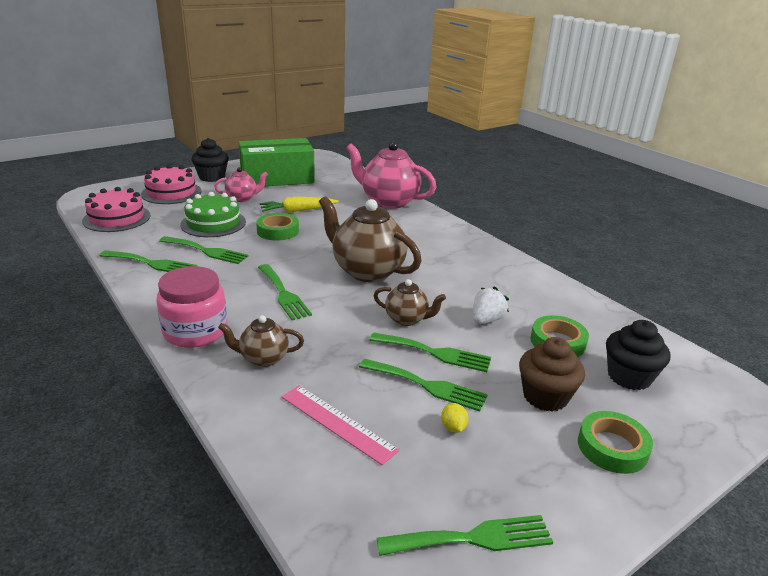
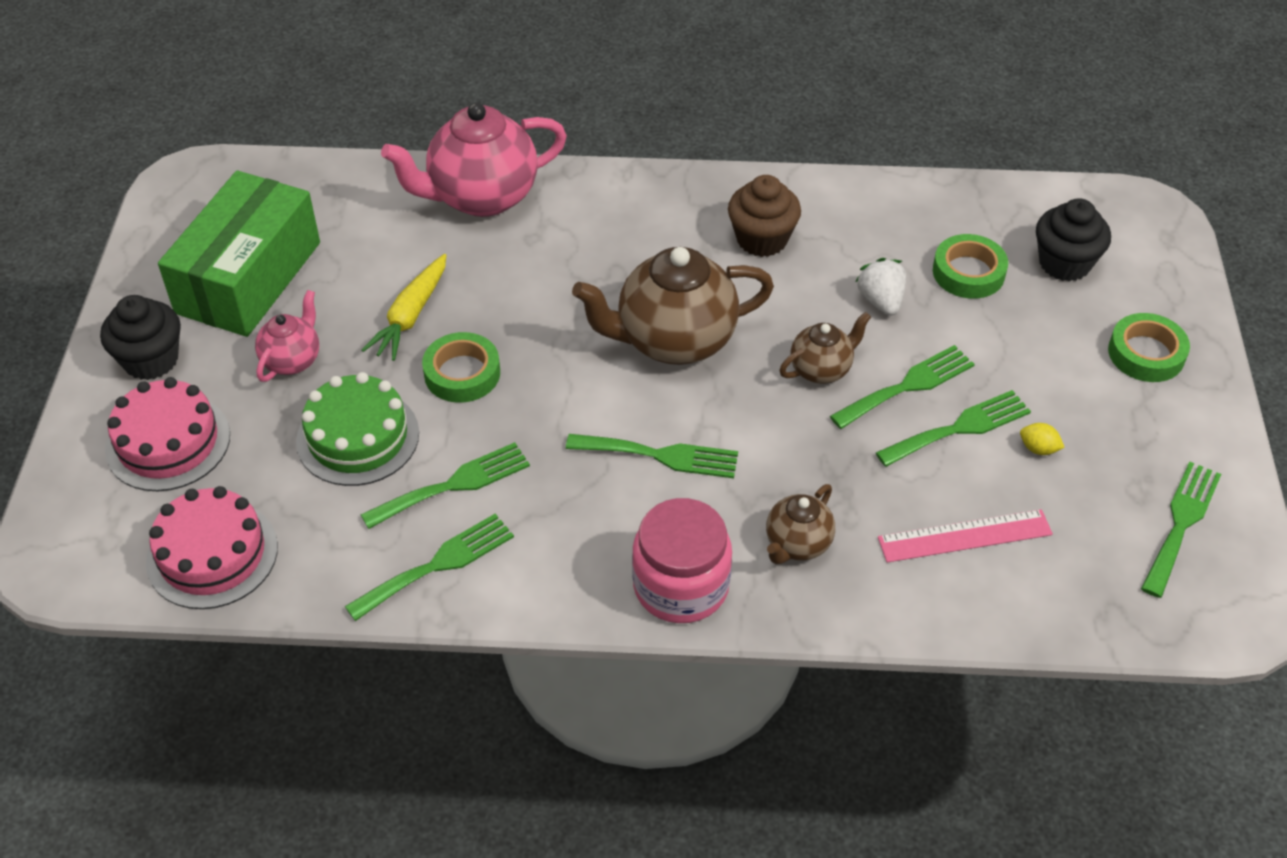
camera: 50 degrees left, 20 degrees up
brown cupcake [519,337,585,412] -> brown cupcake moved to [728,175,801,257]

